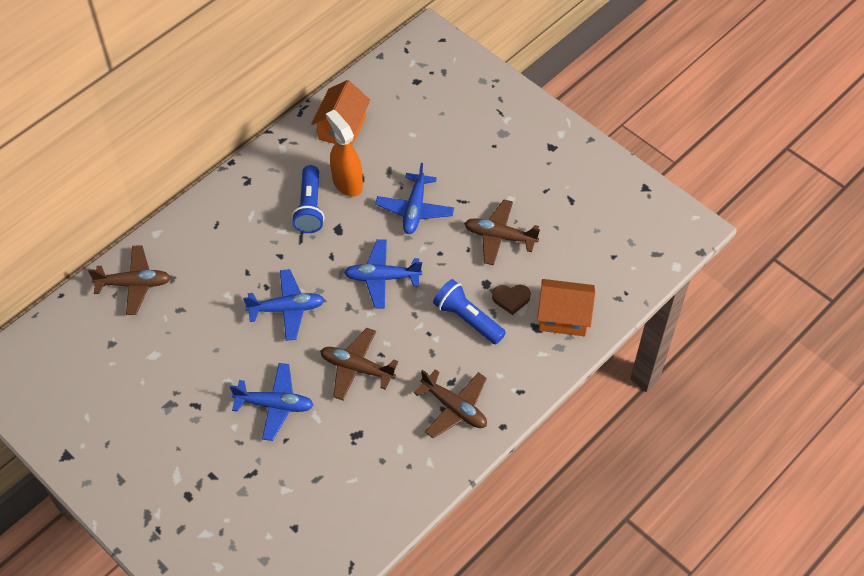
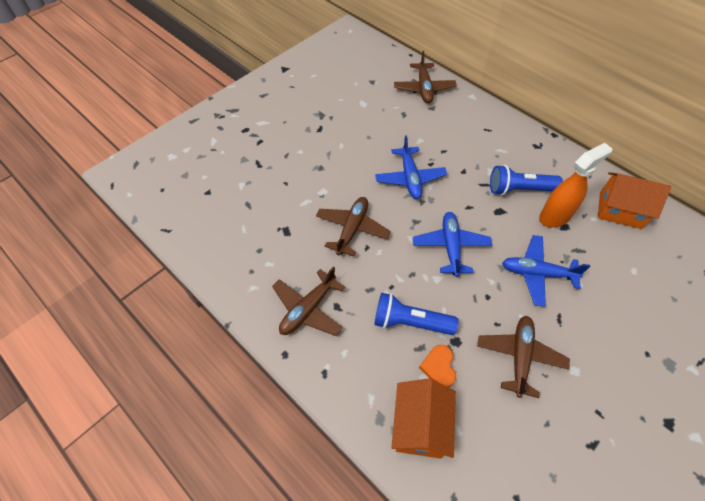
camera: 90 degrees right, 0 degrees up
blue plane [230,363,314,441] -> none
blue flashlight [433,279,506,344] -> blue flashlight turned 120 degrees counterclockwise [374,293,459,335]
brown heart [492,285,531,315] -> orange heart [419,345,456,387]

